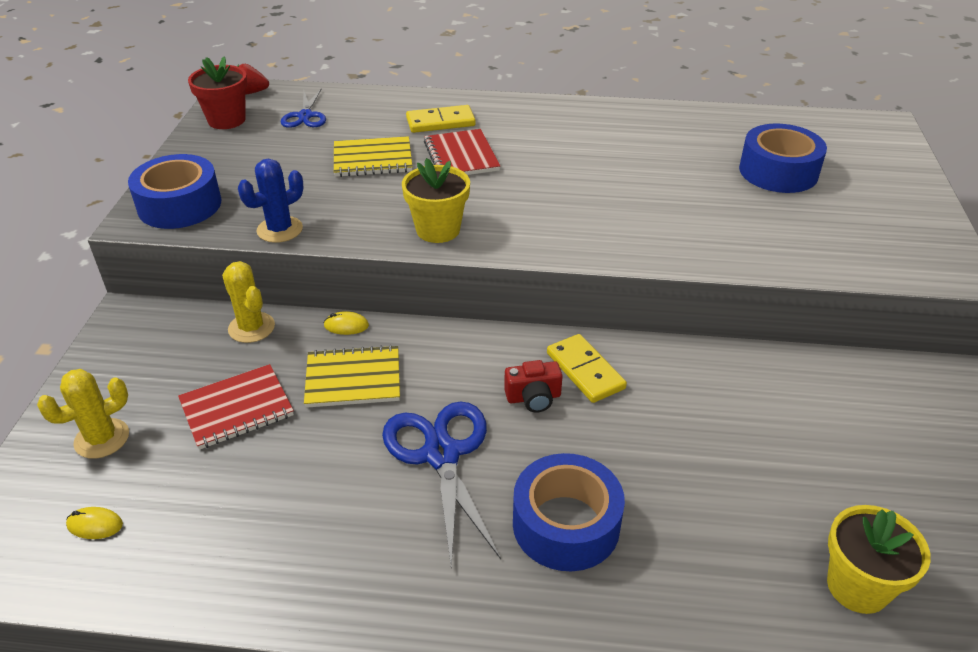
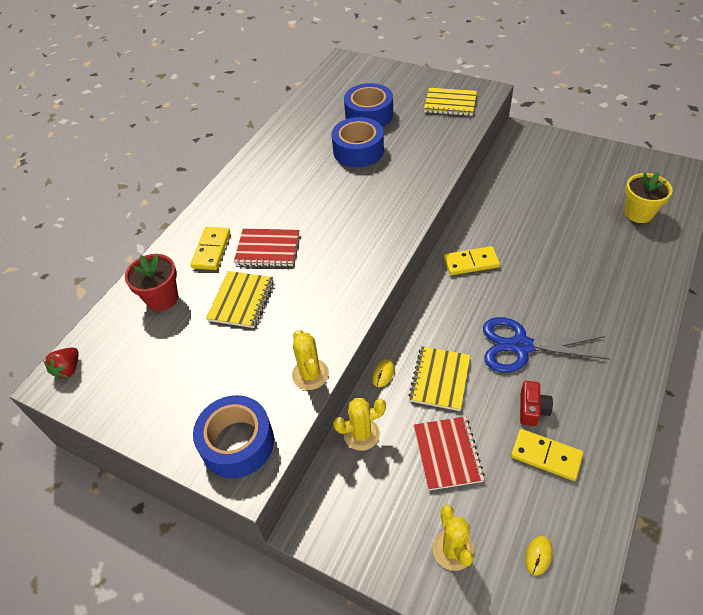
camera: 65 degrees left, 10 degrees up
red flower pot [188,56,247,129] -> red flower pot moved to [125,254,178,311]
blue cactus [238,159,304,243] -> yellow cactus [292,330,329,390]
blue scissors [281,88,326,128] -> none
yellow flower pot [402,158,470,243] -> none
red camera [504,360,563,413] -> red camera moved to [520,381,553,426]
blue tape [513,453,625,571] -> blue tape moved to [331,117,384,167]
none -> yellow notebook [424,88,477,116]
none -> yellow domino [511,429,583,481]

